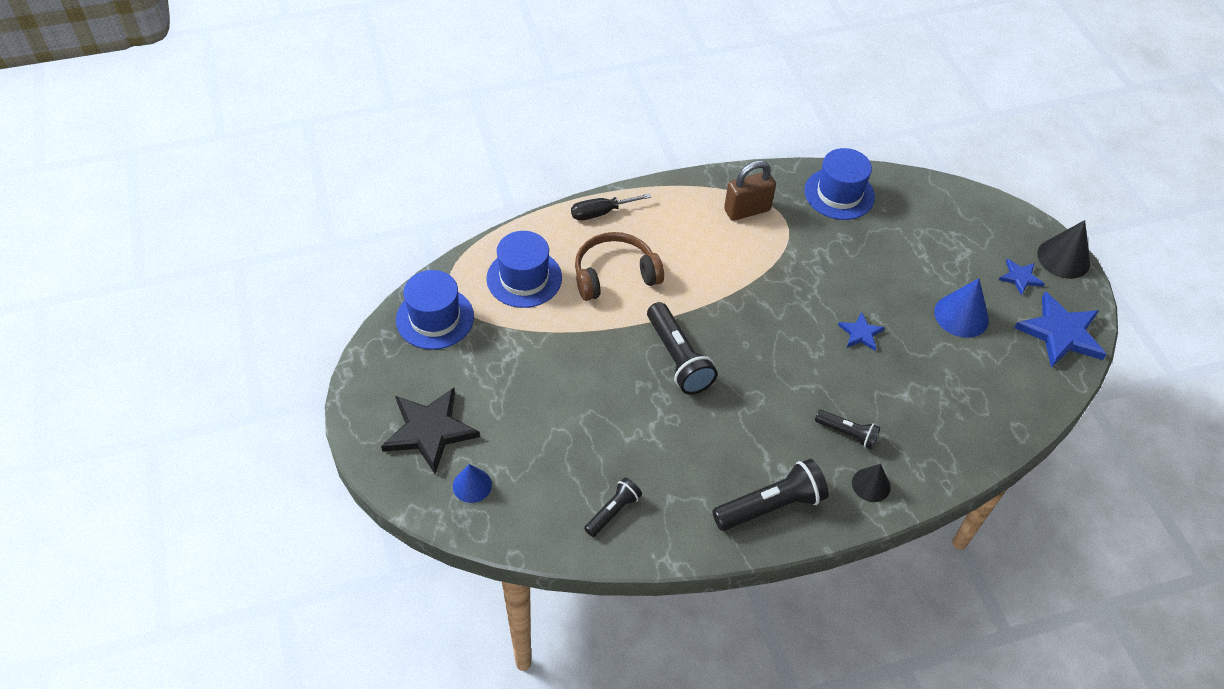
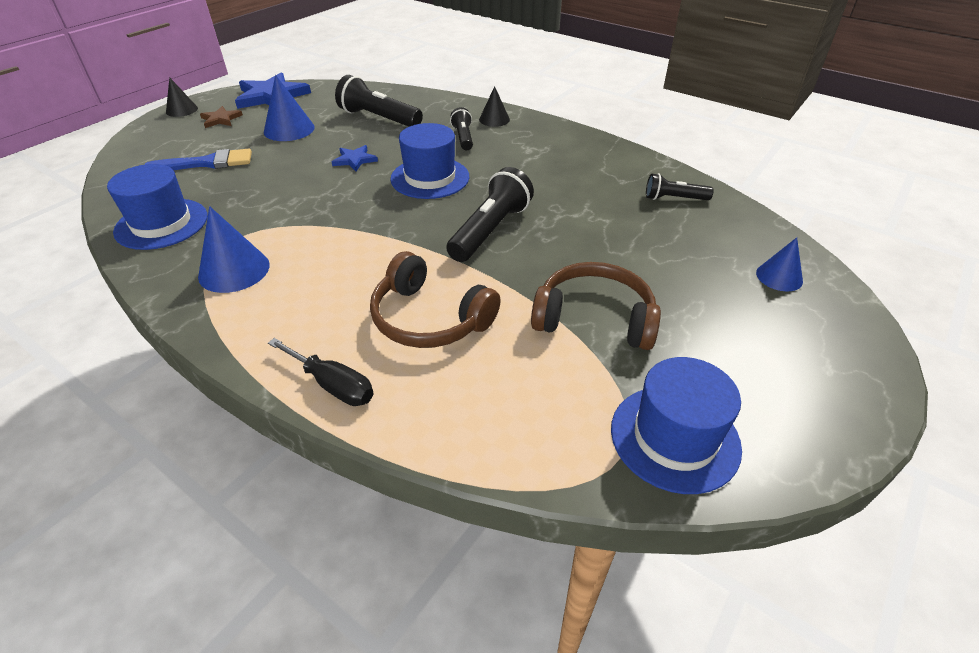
camera: 125 degrees left, 10 degrees down
black star [381,388,480,474] -> none
blue hat [486,231,562,308] -> blue hat moved to [391,123,469,199]
black flashlight [712,459,829,531] -> black flashlight moved to [335,75,423,127]
brown padlock [724,160,776,221] -> blue cone [198,206,270,293]
blue star [999,259,1045,296] -> brown star [200,106,243,128]
black cone [1037,220,1090,279] -> black cone [166,77,198,117], size x0.64
none -> blue brush [144,149,252,170]
none -> brown headphones [531,262,661,350]

